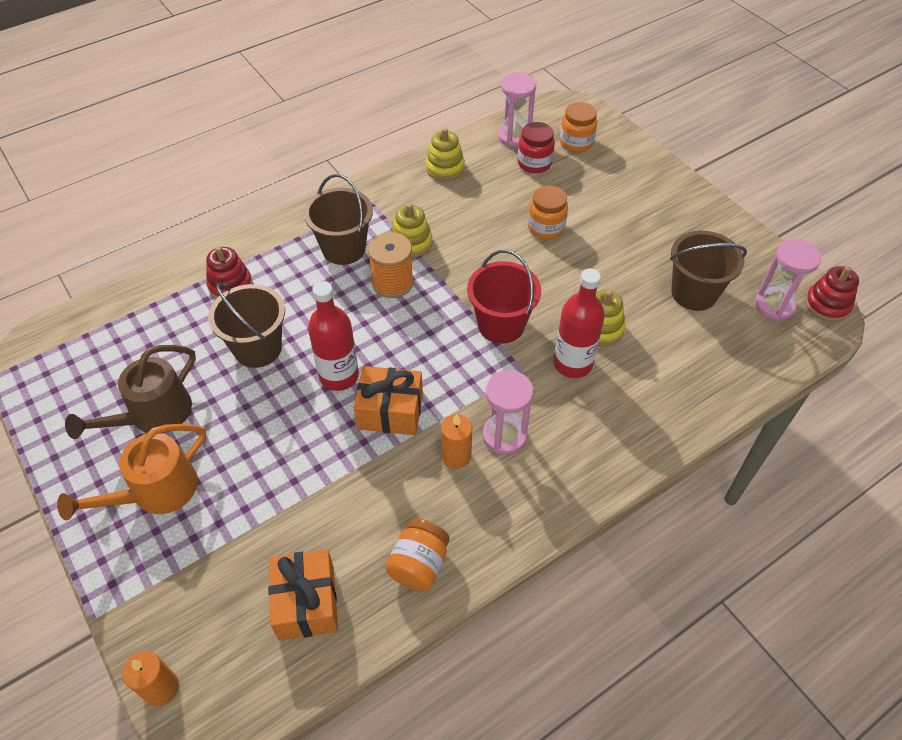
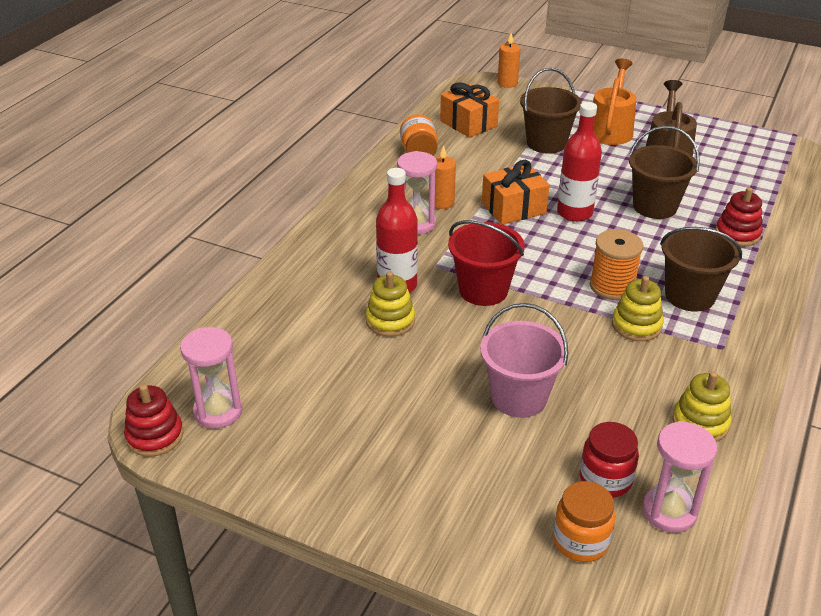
camera: 150 degrees right, 15 degrees down
orange jar [528,186,568,239] -> pink bucket [480,303,568,418]
brown bucket [670,231,747,311] -> brown bucket moved to [520,68,582,154]

